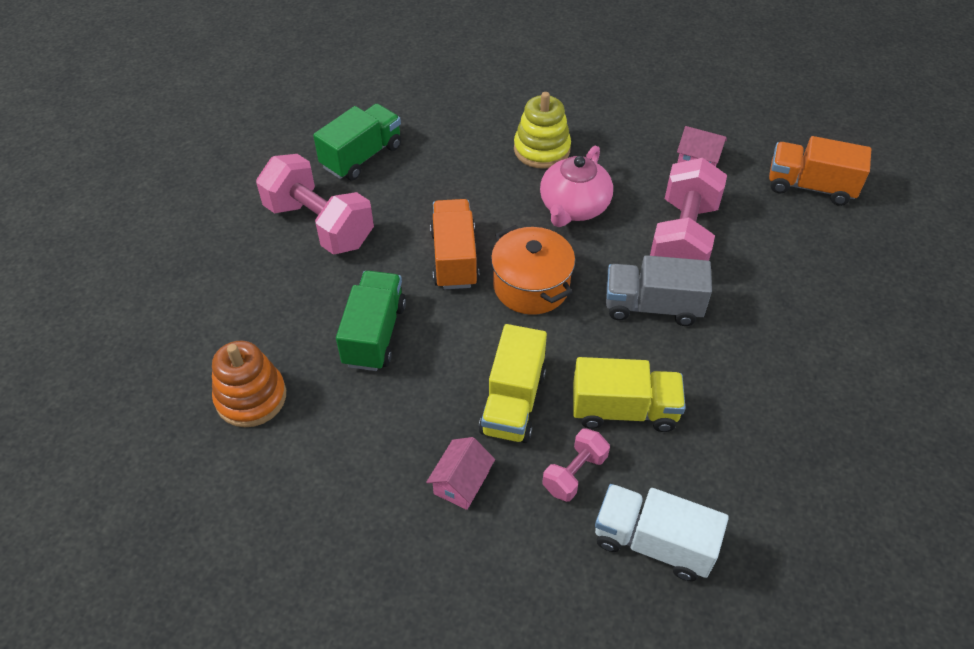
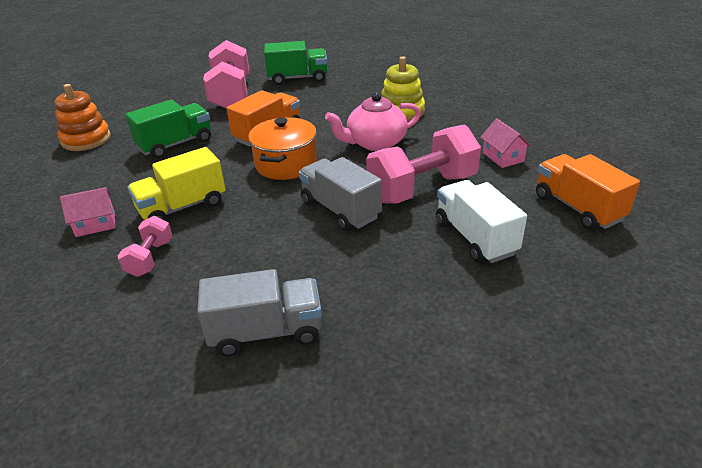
camera: 45 degrees right, 15 degrees down
pink dumbbell [543,428,610,502] -> pink dumbbell turned 75 degrees counterclockwise [118,216,173,277]
yellow truck [573,357,686,432] -> none
white truck [595,484,729,581] -> white truck moved to [436,180,527,263]
none -> grey truck [197,269,322,356]

